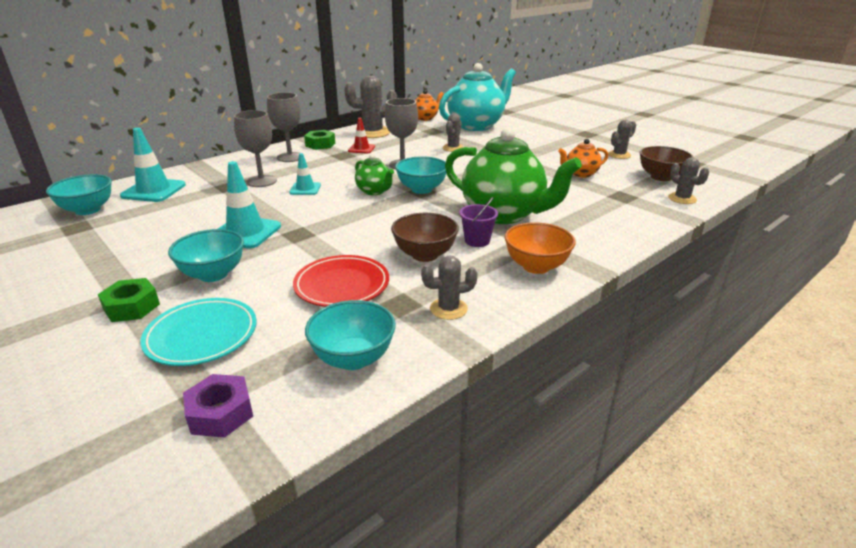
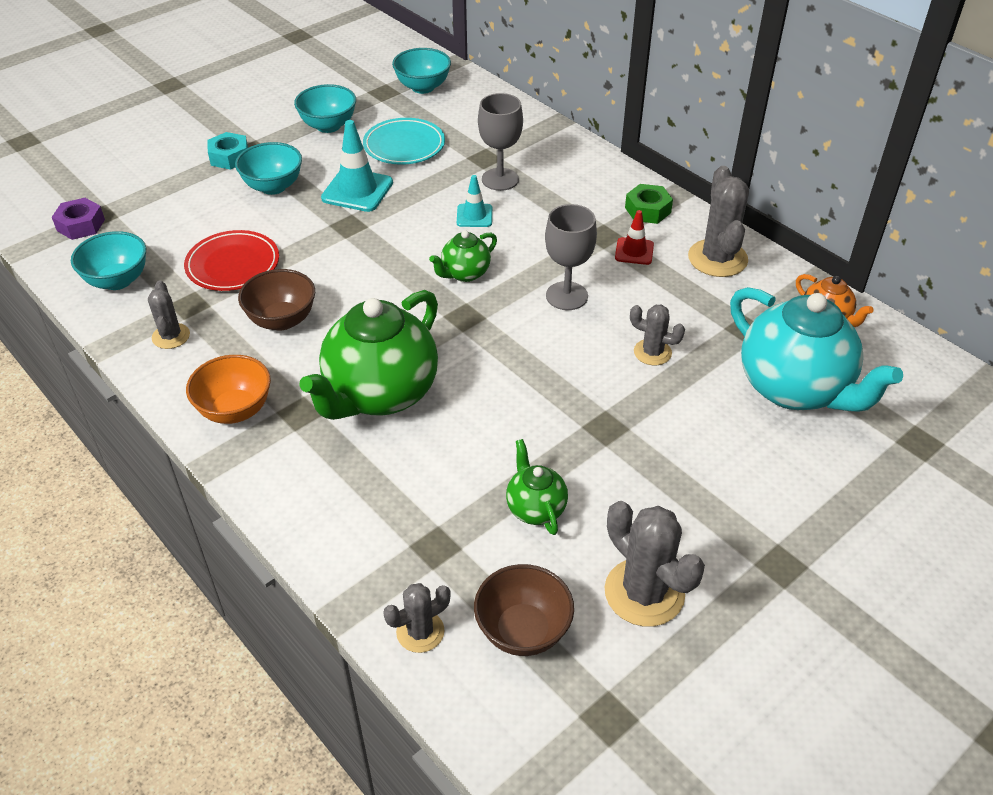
camera: 90 degrees right, 15 degrees up
green nut [98,278,160,322] -> turquoise nut [207,132,248,170]
turquoise traffic cone [120,128,186,202] -> none
turquoise plate [140,298,257,366] -> turquoise plate moved to [363,118,445,165]
grey goblet [267,92,301,162] -> none
turquoise bowl [395,156,446,194] -> turquoise bowl moved to [294,84,356,133]
purple bucket [459,197,498,247] -> none
orange teapot [558,139,608,178] -> green teapot [506,439,568,535]
grey cactus [608,120,636,159] -> grey cactus [605,501,705,627], size x1.72

